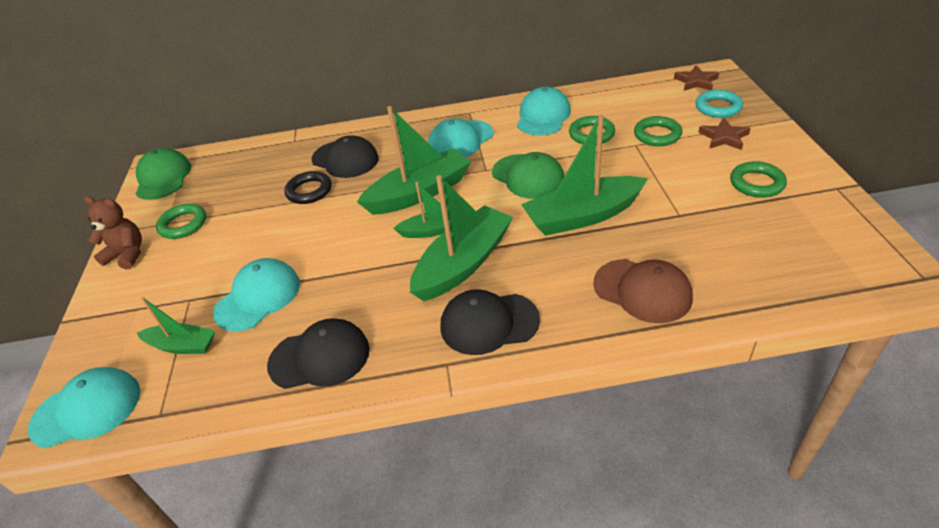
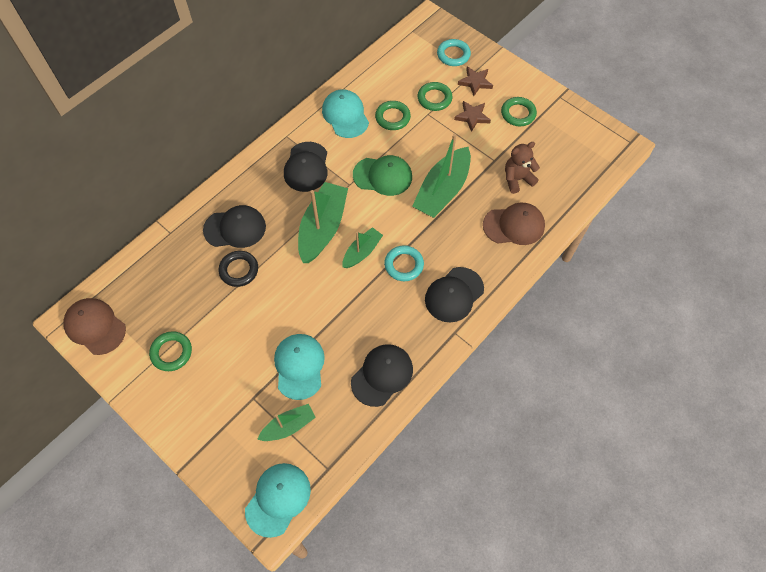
camera: 45 degrees left, 20 degrees up
brown teddy bear [84,196,142,269] -> brown teddy bear moved to [505,142,540,194]
green cap [136,148,191,200] -> brown cap [63,298,126,355]
green boat [410,175,513,301] -> turquoise ring [384,245,424,281]
turquoise cap [428,118,494,157] -> black cap [284,142,328,192]
brown star [674,66,719,91] -> brown star moved to [454,101,491,132]

